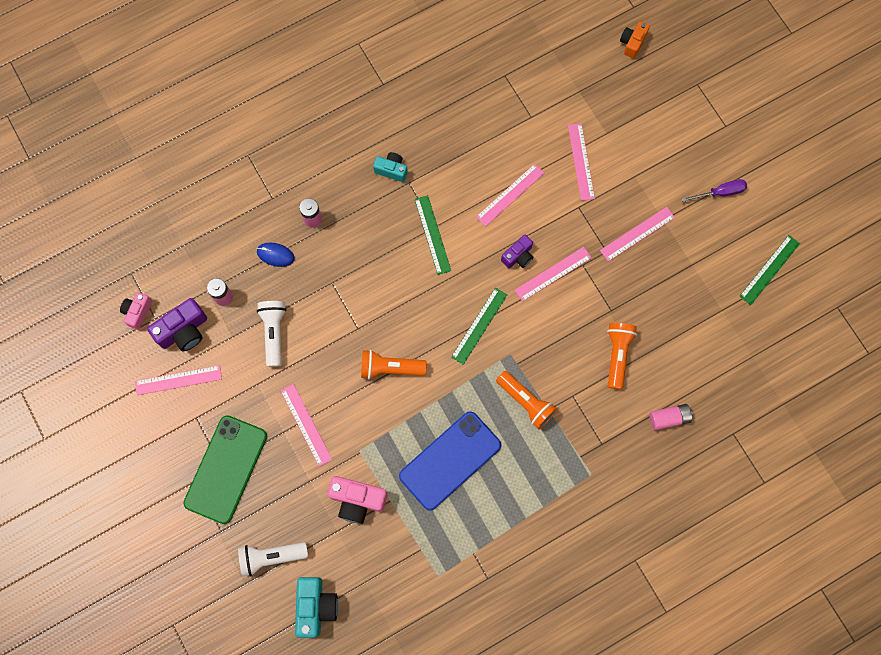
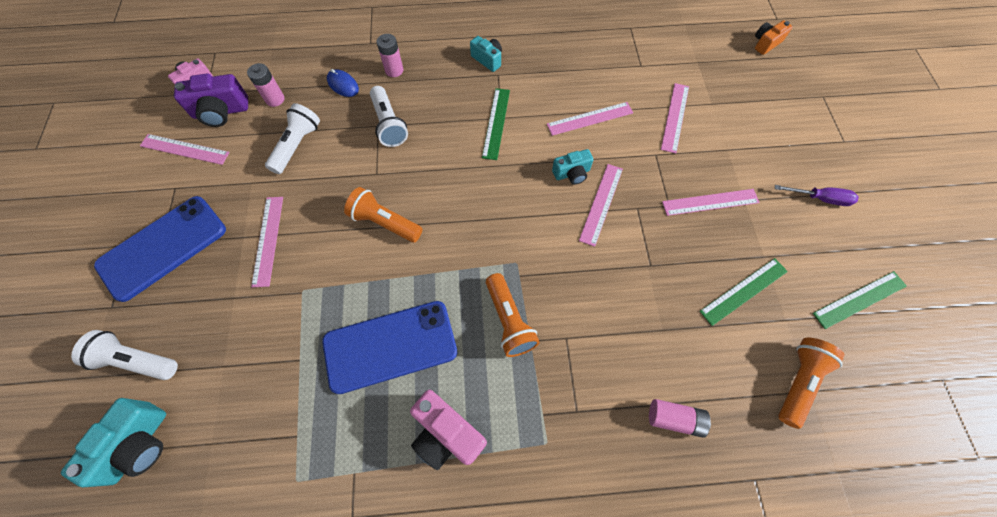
camera: 25 degrees right, 10 degrees down
green phone [184,415,267,524] -> blue phone [94,196,226,302]
pink camera [327,476,388,524] -> pink camera moved to [410,390,487,470]
green ruler [451,288,507,365] -> green ruler moved to [699,258,788,326]
purple camera [501,235,533,268] -> turquoise camera [552,149,593,185]
pink ruler [515,247,592,302] -> pink ruler turned 60 degrees counterclockwise [579,164,623,247]
orange flashlight [607,323,637,389] -> orange flashlight moved to [778,338,845,429]
none -> white flashlight [370,86,408,147]

